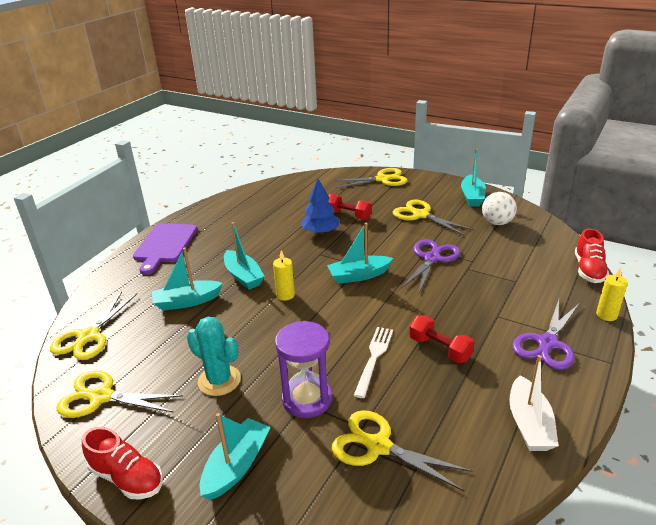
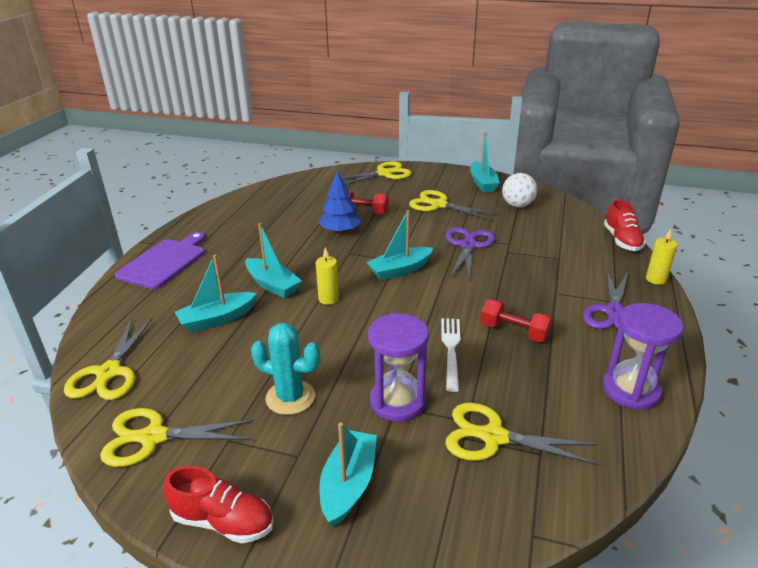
camera: 15 degrees left, 0 degrees up
purple cutting board [133,223,197,275] -> purple cutting board turned 150 degrees counterclockwise [115,232,205,289]
white boat [509,355,559,451] -> purple hourglass [602,303,683,410]

